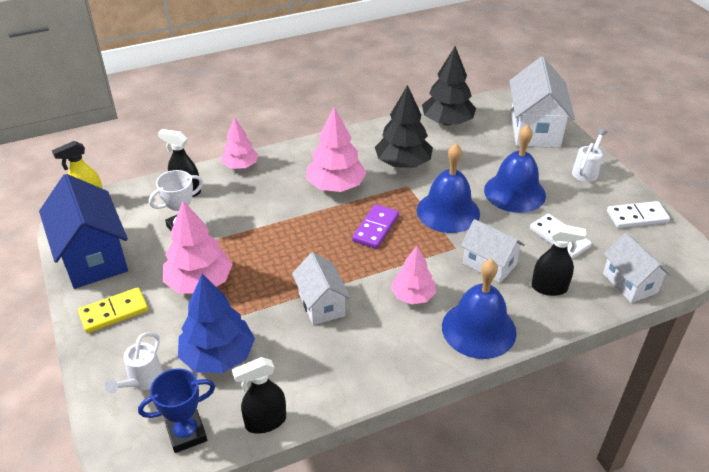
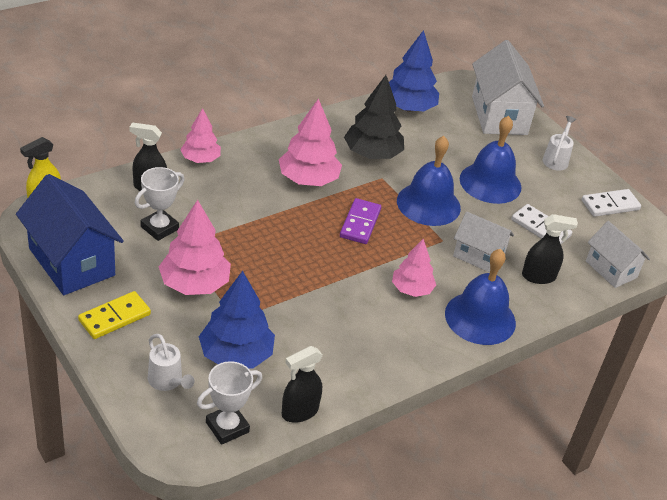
camera: 15 degrees left, 0 degrees up
white watering can [105,332,163,394] -> white watering can turned 45 degrees counterclockwise [148,334,194,391]
blue trophy [138,368,215,453] -> white trophy [197,361,262,445]
white house [292,252,351,325] -> none
black tree [422,46,476,126] -> blue tree [389,30,439,112]

